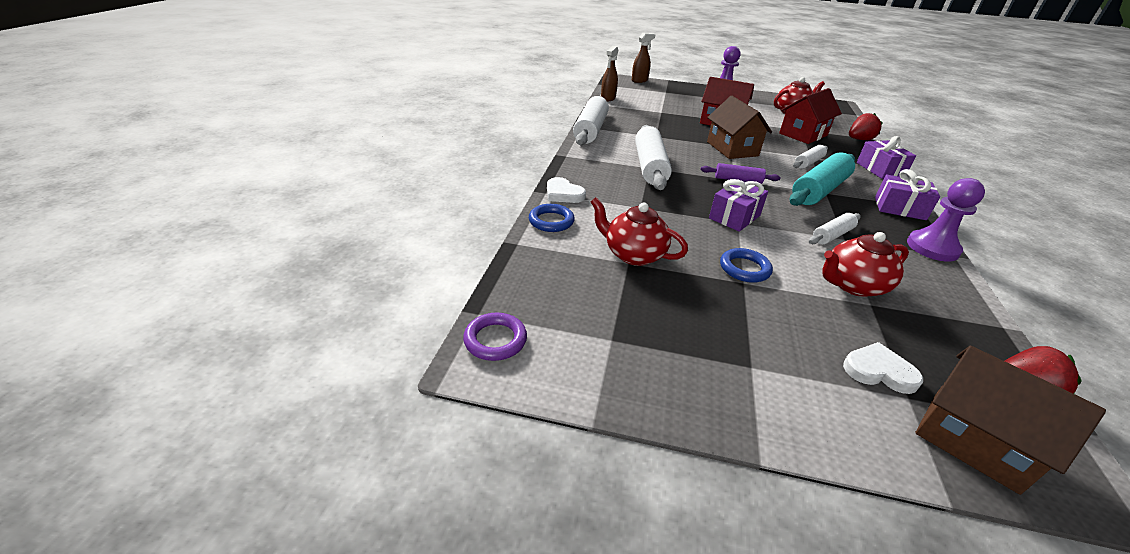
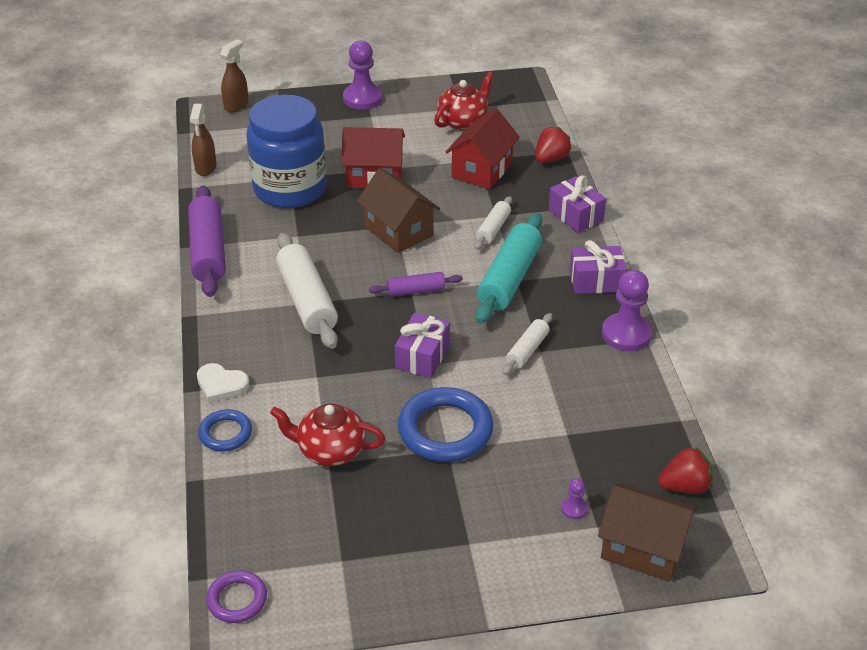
camera: 20 degrees left, 5 degrees up
white rolling pin [573,96,609,145] -> purple rolling pin [188,185,226,297]
blue ring [720,248,773,283] -> blue ring [398,387,493,462], size x1.79
red teapot [822,232,909,297] -> none
white heart [843,342,923,394] -> purple pawn [561,478,588,519]
none -> blue jar [246,95,327,208]

